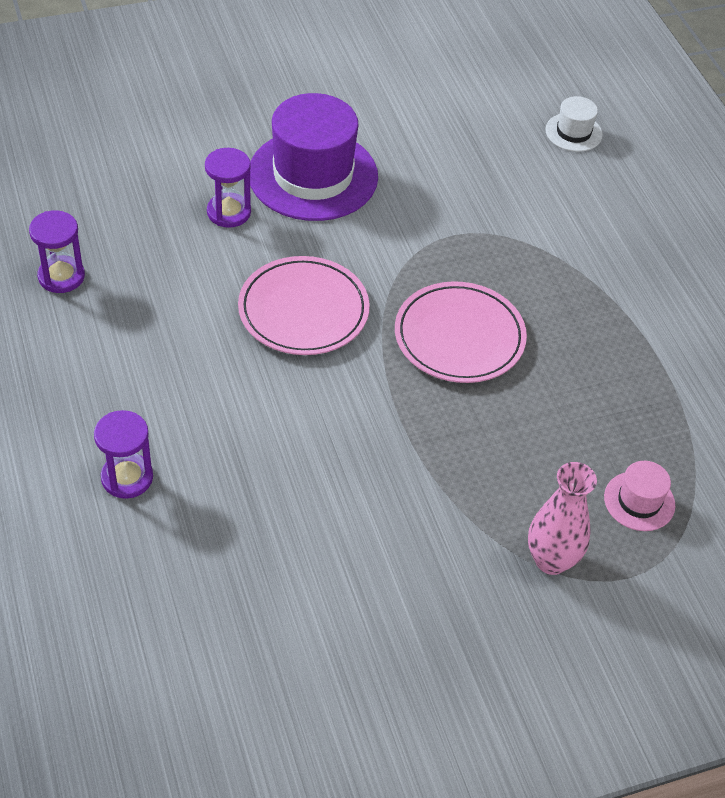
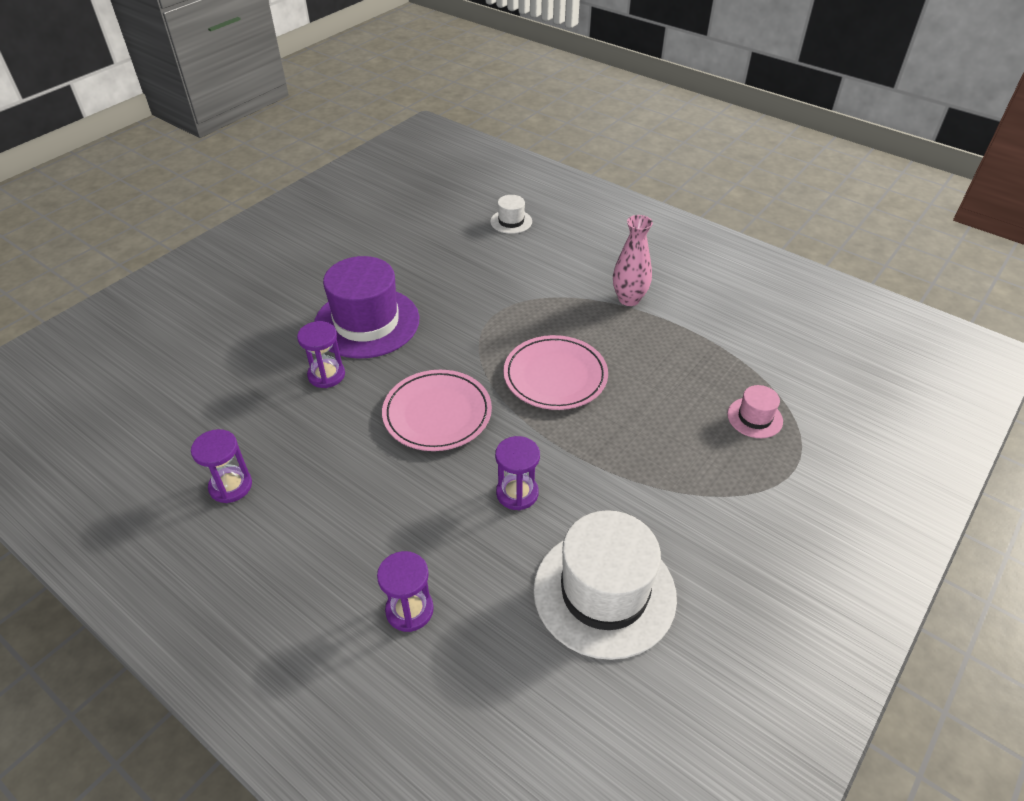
camera: 30 degrees left, 5 degrees down
pink vase [528,462,597,575] -> pink vase moved to [613,215,653,306]
none -> purple hourglass [495,436,540,510]
none -> white hat [533,510,677,660]

